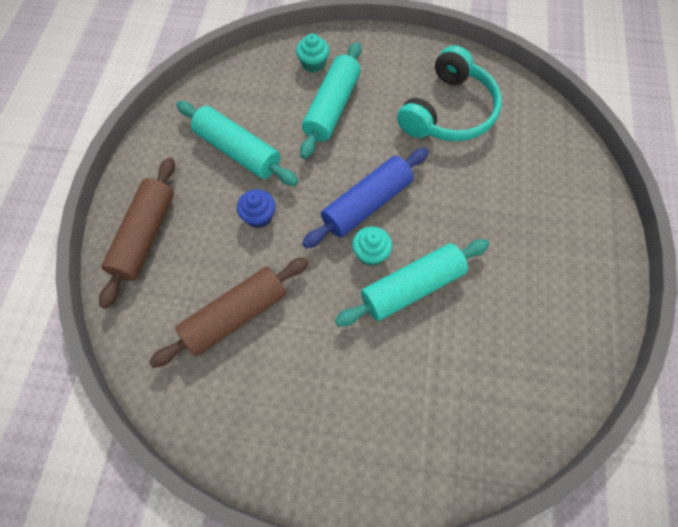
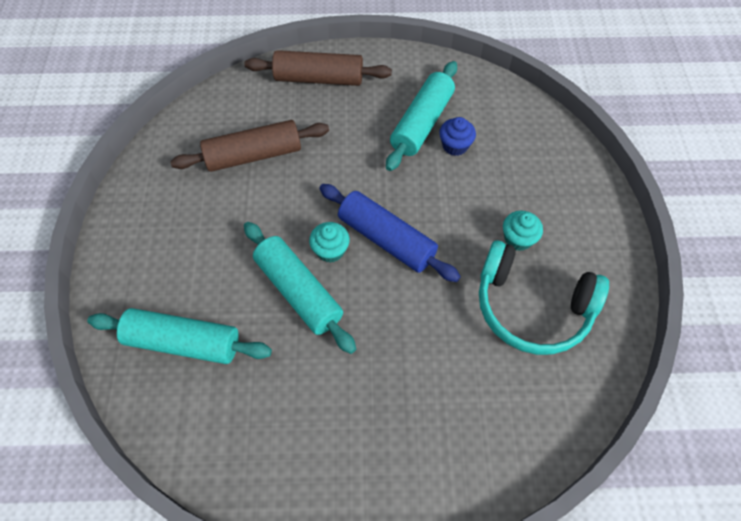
camera: 80 degrees right, 5 degrees down
brown rolling pin [149,257,308,368] -> brown rolling pin turned 60 degrees counterclockwise [170,120,329,172]
blue cupcake [237,189,276,228] -> blue cupcake moved to [439,117,476,156]
turquoise cupcake [296,34,329,73] -> turquoise cupcake moved to [503,211,543,251]
turquoise rolling pin [300,42,361,159] -> turquoise rolling pin moved to [87,308,272,364]

